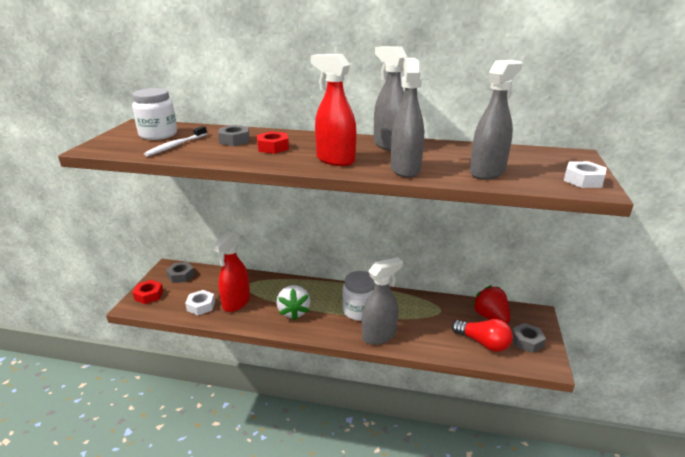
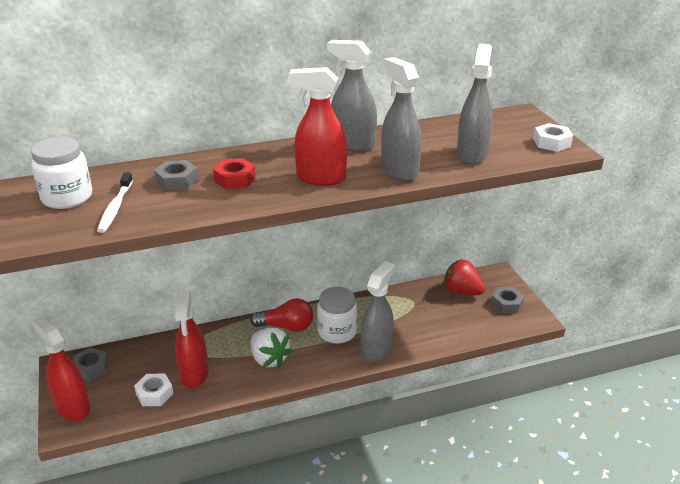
camera: 30 degrees left, 5 degrees up
red nut [133,280,163,304] -> red spray bottle [32,316,91,421]
red light bulb [452,319,513,352] -> red light bulb moved to [250,298,313,332]

